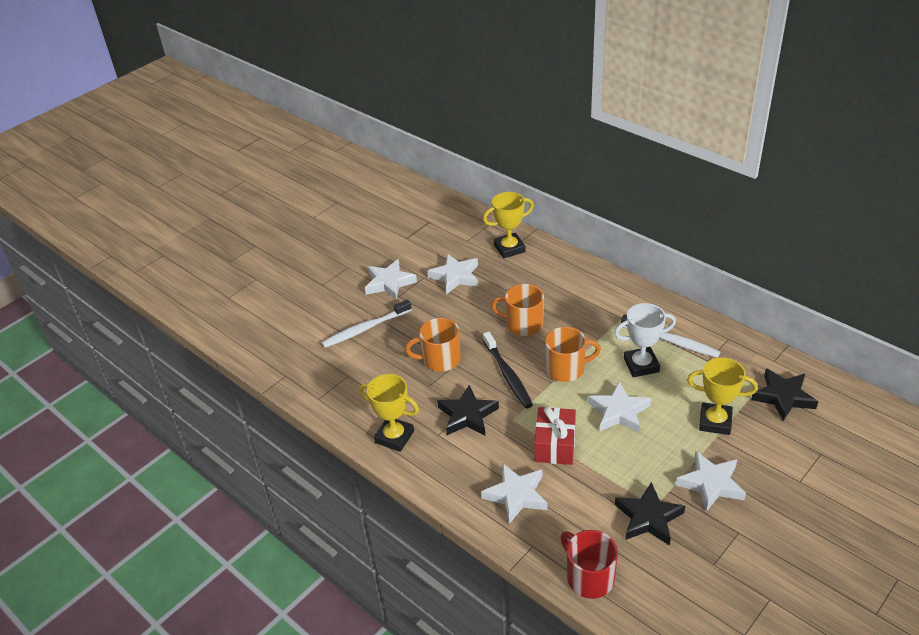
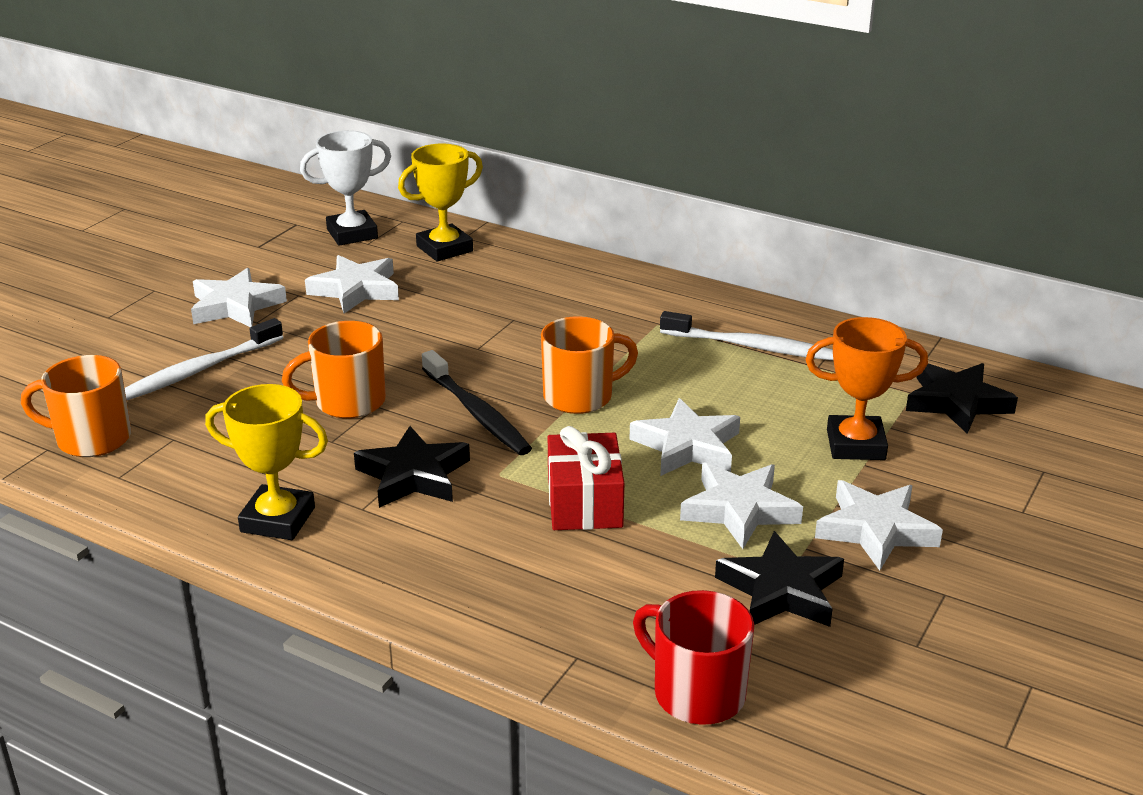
camera: 15 degrees left, 10 degrees down
white star [481,463,548,524] -> white star moved to [680,463,803,549]
orange mug [491,284,544,336] -> orange mug moved to [21,355,131,457]
white trophy [614,303,676,377] -> white trophy moved to [300,130,391,246]
yellow trophy [687,357,758,435] -> orange trophy [806,317,928,460]

